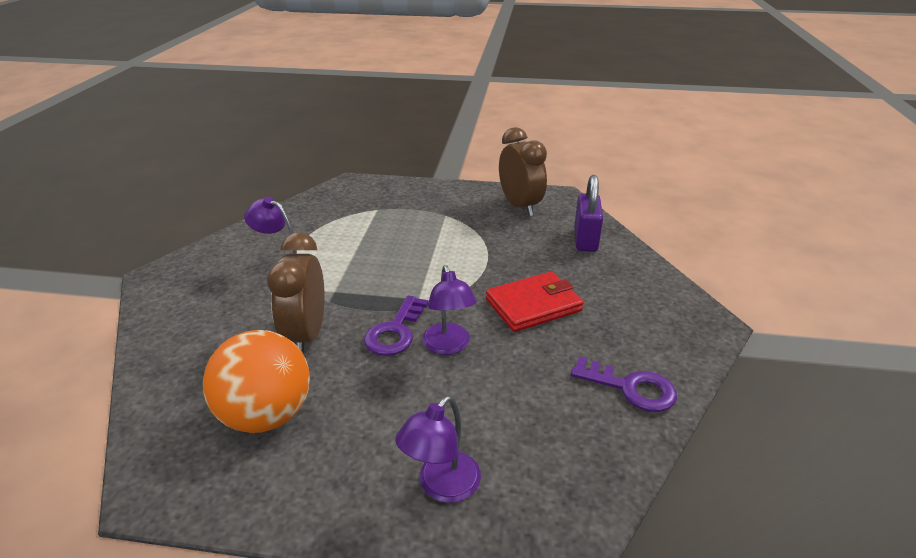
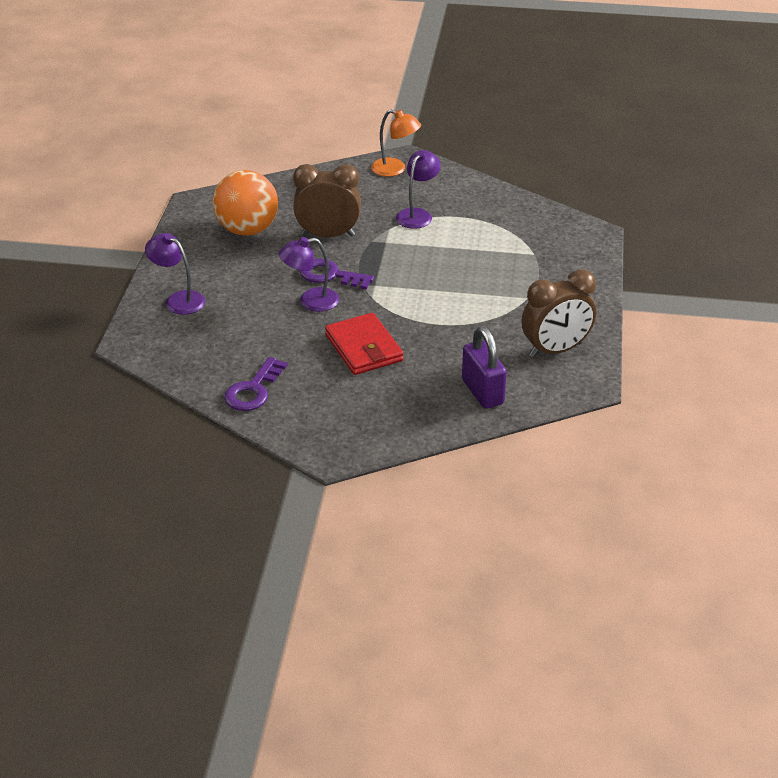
camera: 90 degrees right, 5 degrees up
purple padlock [574,175,603,252] -> purple padlock turned 60 degrees clockwise [462,327,507,409]
none -> orange lamp [371,110,421,177]

